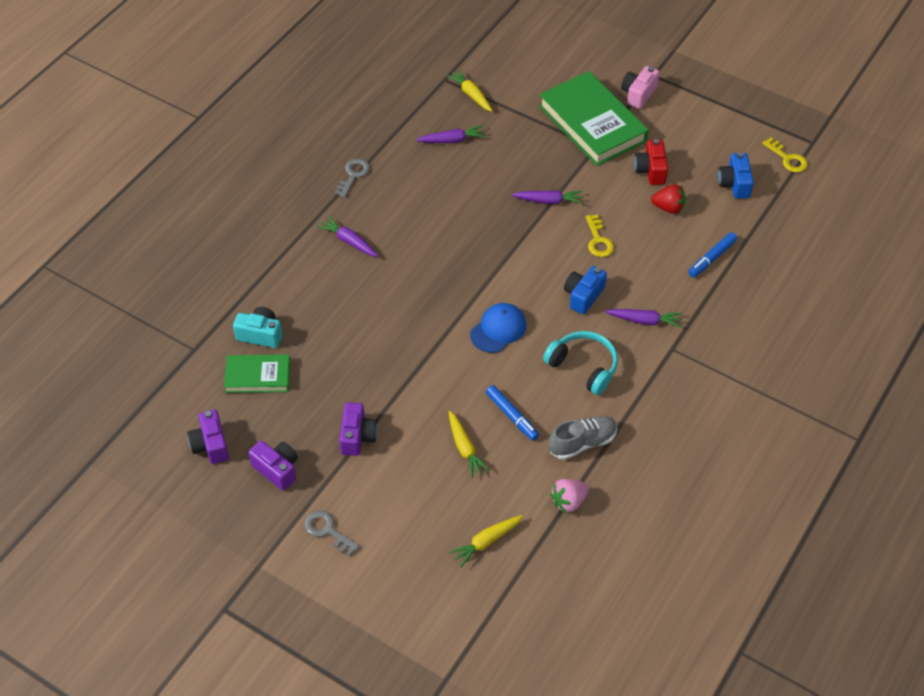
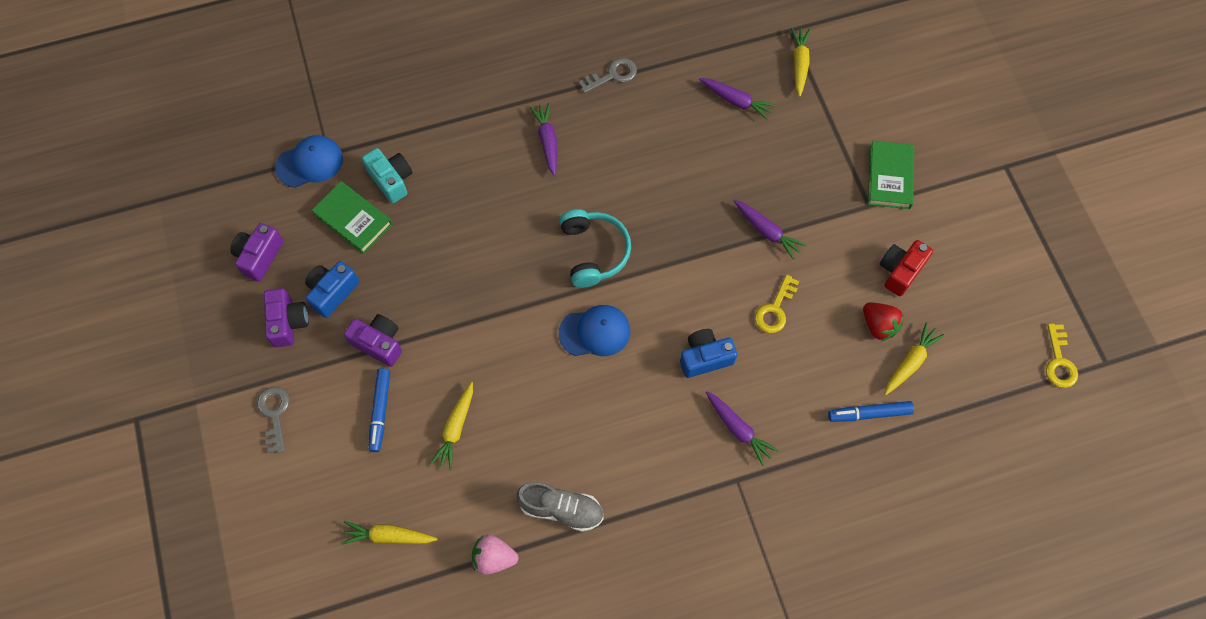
camera: 40 degrees right, 15 degrees up
purple camera [339,402,378,456] -> purple camera turned 105 degrees counterclockwise [344,314,402,367]
blue marker [486,385,539,441] -> blue marker moved to [369,368,390,452]
green book [539,71,649,166] -> green book [868,141,914,209], size x0.55
turquoise headphones [543,331,618,395] -> turquoise headphones moved to [560,209,631,288]
pink camera [621,66,659,109] -> none
blue camera [718,152,754,199] -> blue camera moved to [305,261,359,318]
none -> blue cap [275,135,343,188]
none -> yellow carrot [885,322,945,395]

